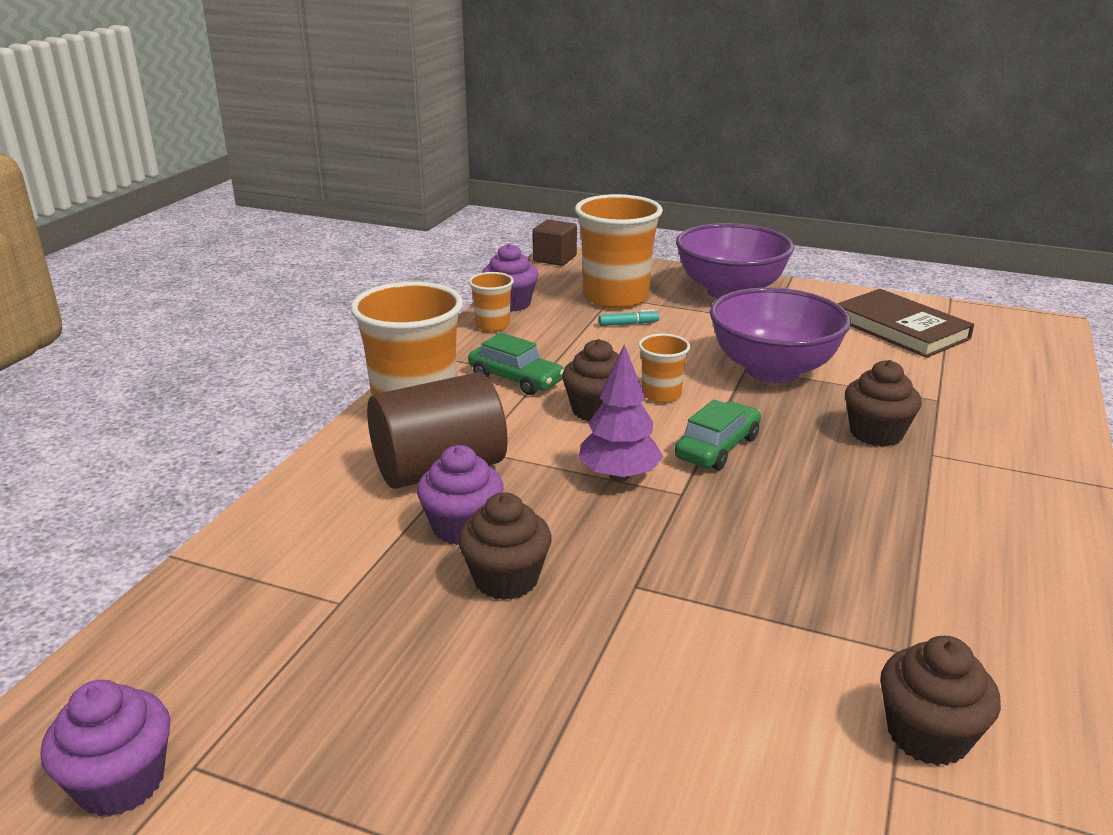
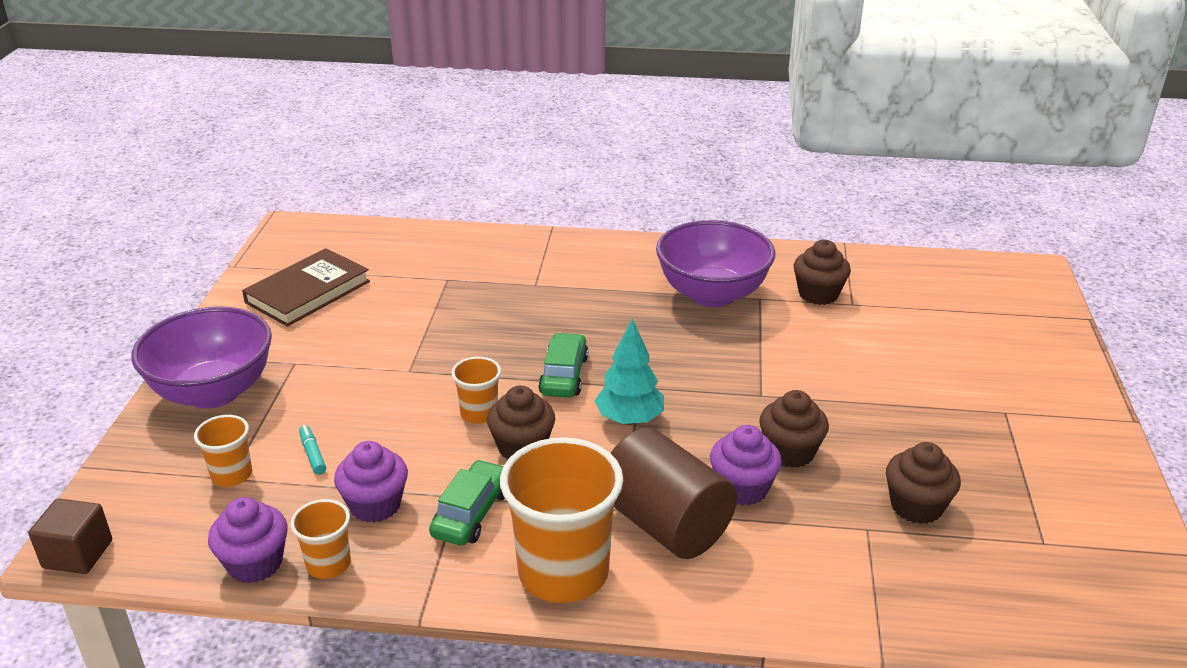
camera: 105 degrees left, 5 degrees up
purple cupcake [40,680,170,817] -> purple cupcake moved to [334,441,408,523]
orange cup [575,194,663,309] -> orange cup [194,415,252,487], size x0.49
purple tree [578,344,663,482] -> turquoise tree [595,319,664,425]
green car [674,399,761,470] -> green car turned 75 degrees clockwise [538,333,588,397]
purple bowl [710,287,851,383] -> purple bowl moved to [656,220,775,307]
brown cupcake [845,360,922,447] -> brown cupcake moved to [886,442,961,524]

